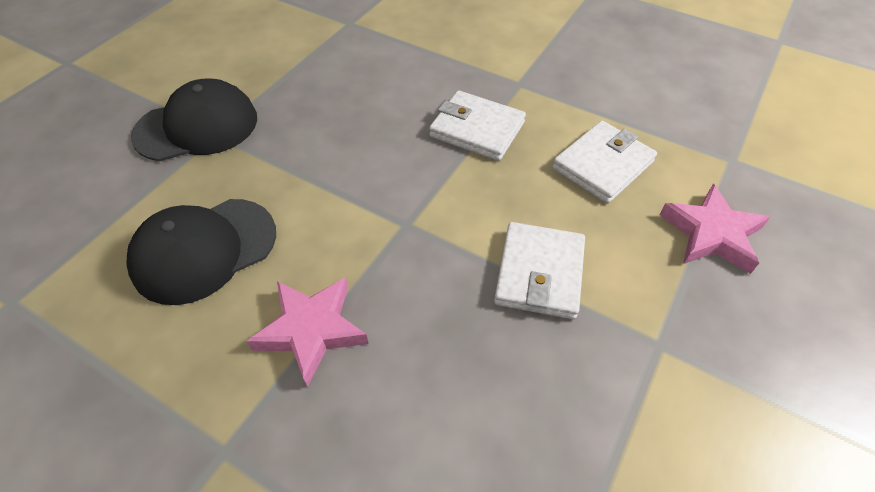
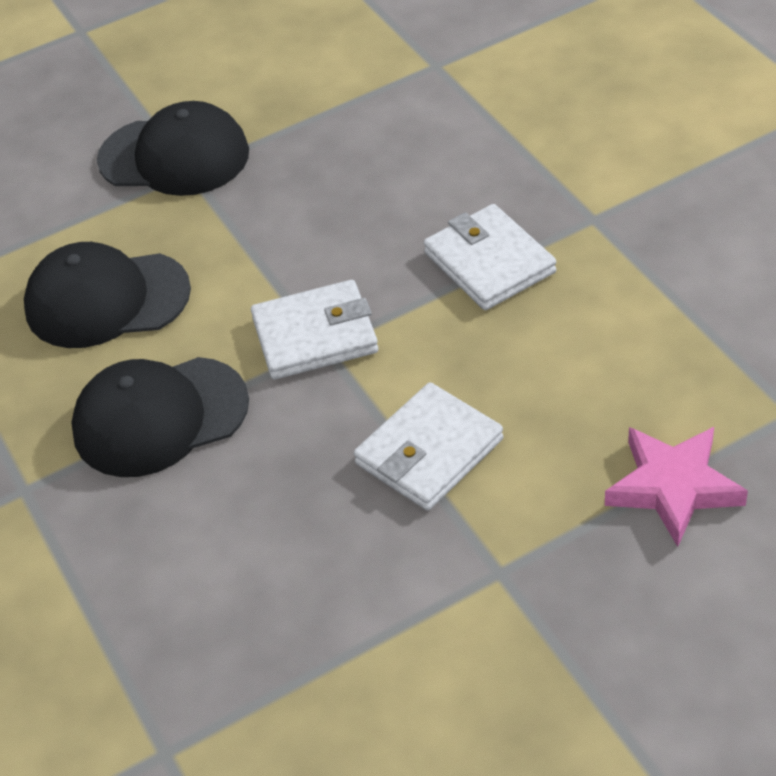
camera: 35 degrees right, 5 degrees down
pink star [246,277,369,387] -> black cap [71,357,249,477]
white wallet [552,121,657,203] -> white wallet moved to [251,280,378,380]

